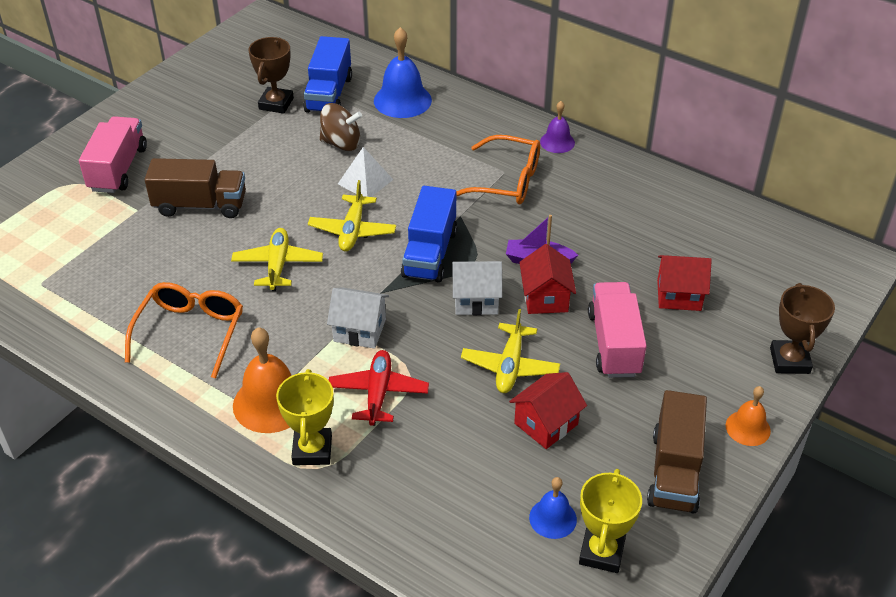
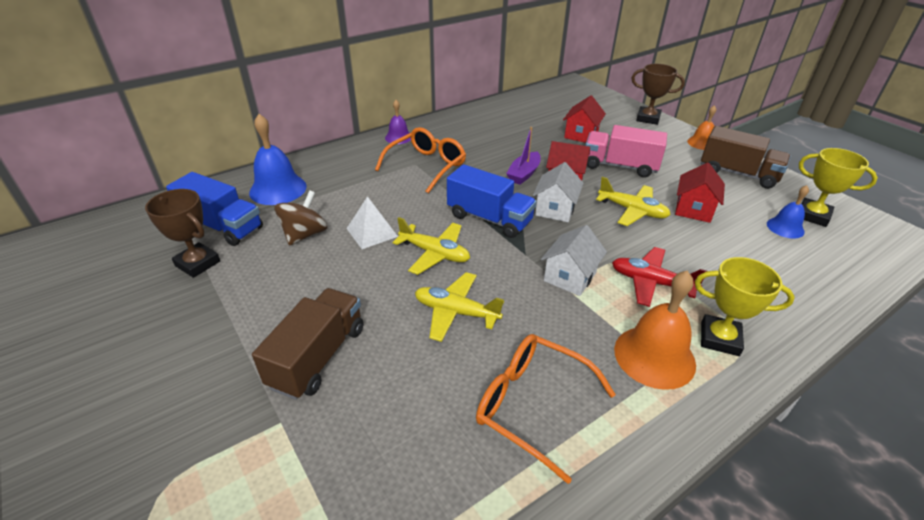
camera: 70 degrees left, 5 degrees down
pink truck [79,116,147,193] -> none
red house [509,372,587,449] -> red house turned 45 degrees clockwise [675,163,725,223]

